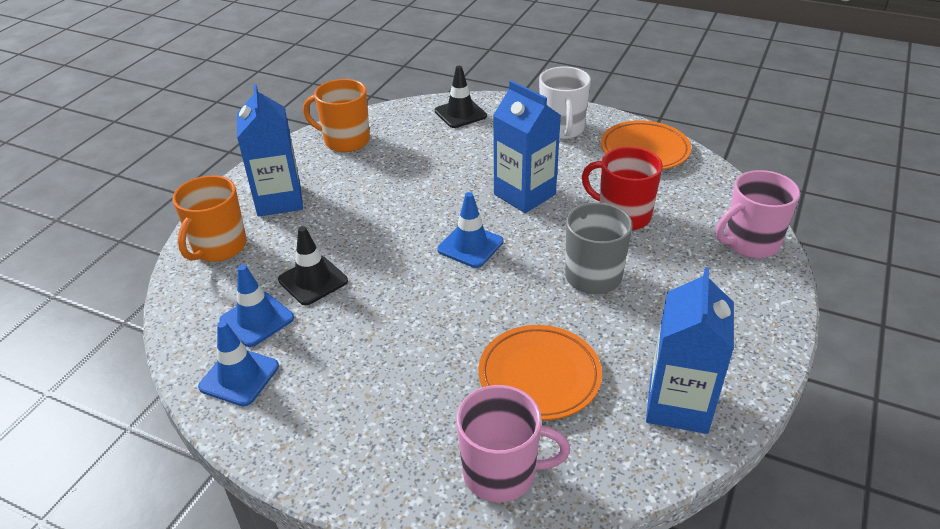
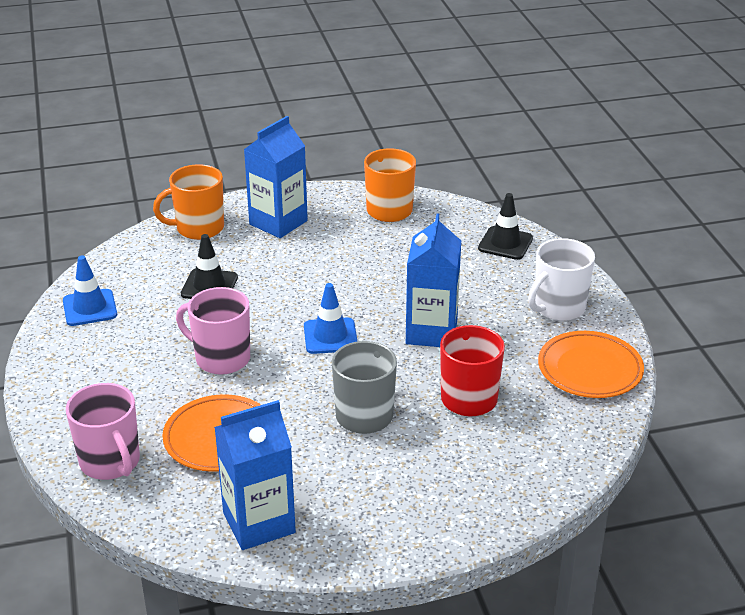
camera: 50 degrees right, 5 degrees down
blue traffic cone [219,264,294,347] -> none
pink mug [716,170,800,258] -> pink mug moved to [176,287,250,375]

